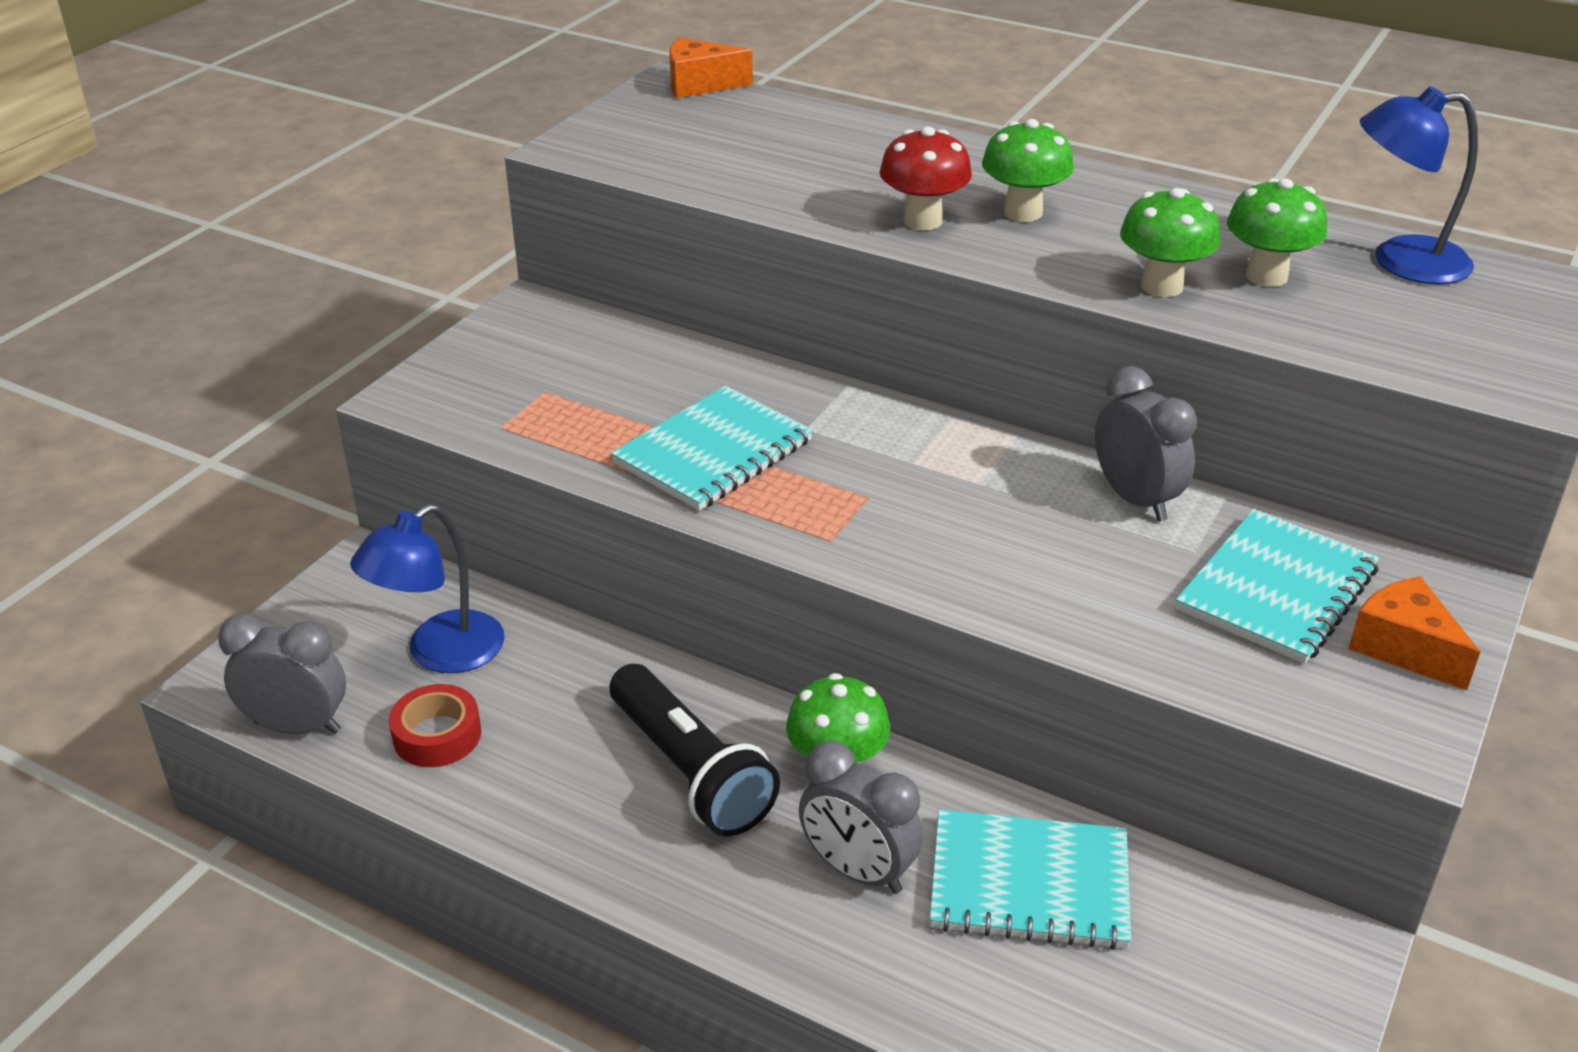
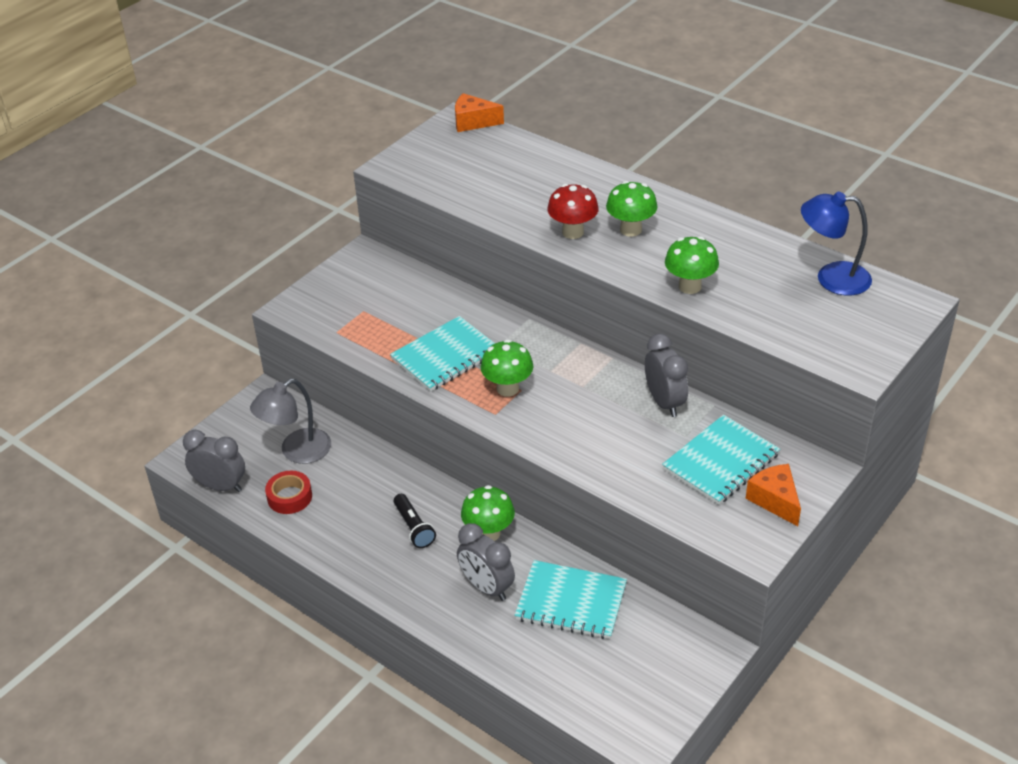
camera: 10 degrees right, 5 degrees up
blue lamp [350,504,505,673] -> grey lamp [250,379,331,464]
black flashlight [610,664,780,836] -> black flashlight [394,494,436,548], size x0.57
green mushroom [1227,178,1327,287] -> green mushroom moved to [481,340,533,397]

